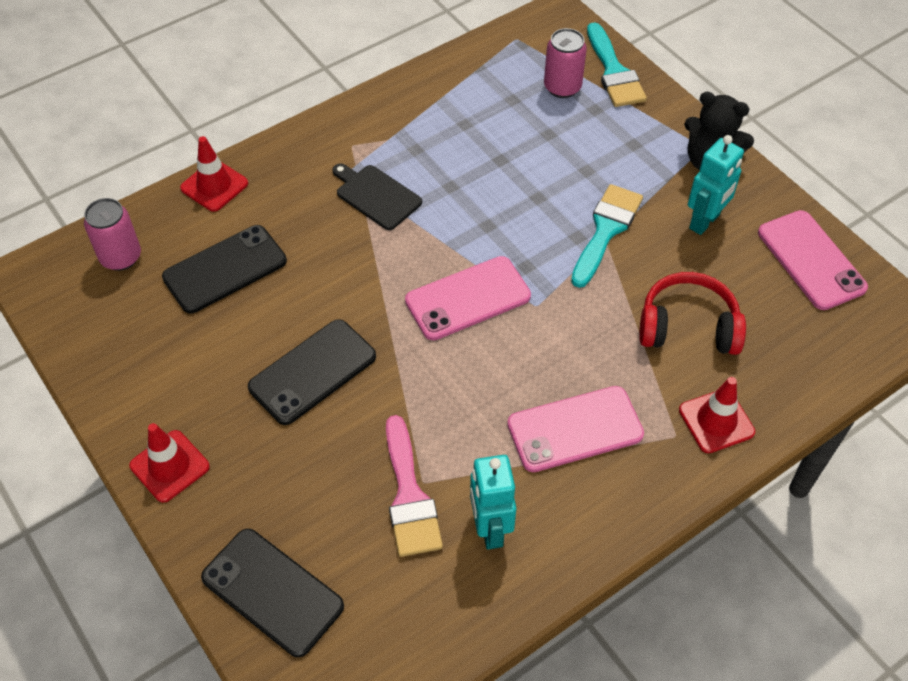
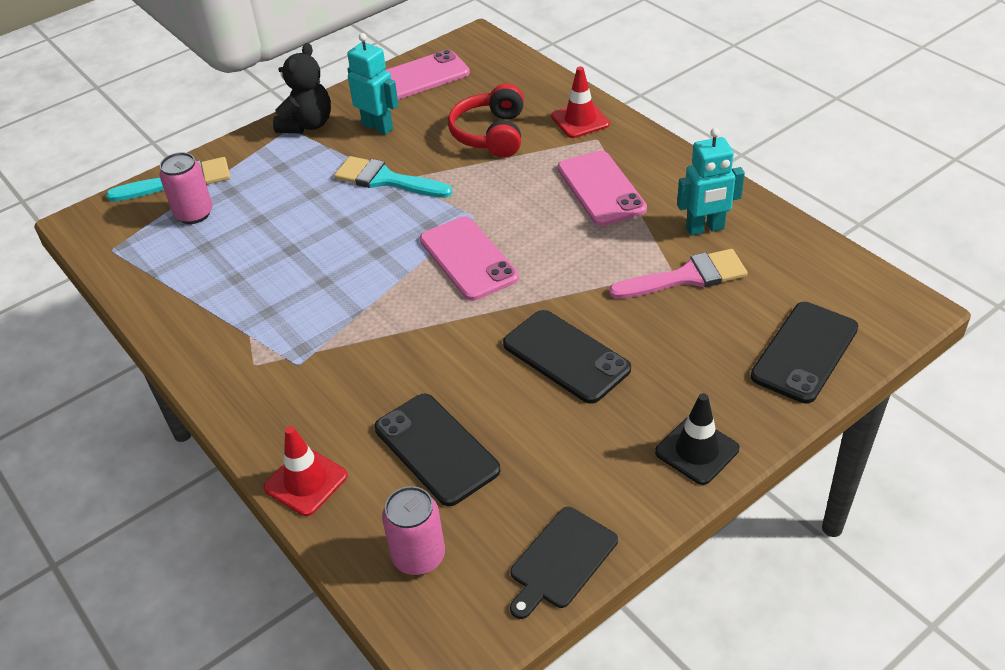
camera: 90 degrees left, 10 degrees down
red traffic cone [129,423,210,503] -> black traffic cone [655,393,739,485]
black cutting board [332,163,422,230] -> black cutting board moved to [510,507,618,619]

